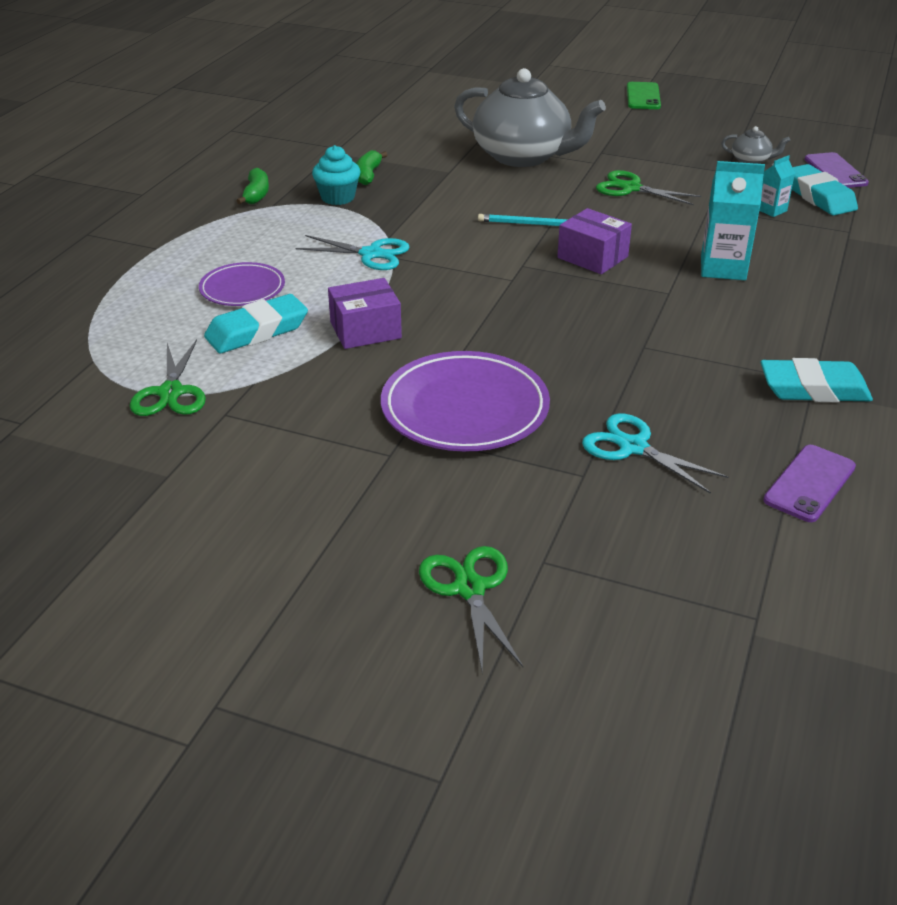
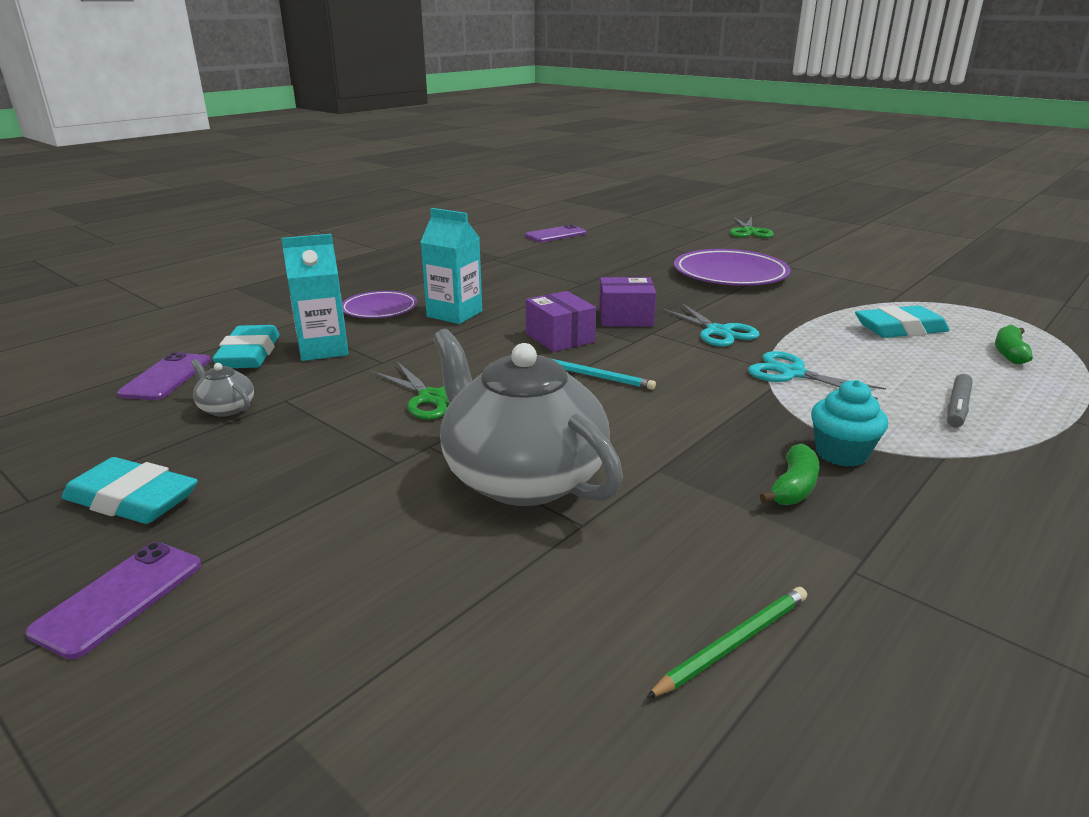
camera: 160 degrees left, 10 degrees down
green scissors [130,340,206,416] -> none
purple plate [199,262,285,306] -> purple plate moved to [342,291,417,318]
green banana [237,168,269,204] -> green banana moved to [995,325,1033,364]
purple box [328,278,402,349] -> purple box moved to [599,277,656,326]
turquoise scissors [582,414,728,494] -> turquoise scissors moved to [662,303,760,346]
green phone [627,82,661,109] -> purple phone [26,542,201,660]
turquoise carton [759,155,795,217] -> turquoise carton [281,234,349,361], size x1.86
turquoise eraser [760,358,873,402] -> turquoise eraser moved to [62,457,198,524]
none -> green pencil [646,587,807,699]
none -> grey marker [947,374,973,428]

